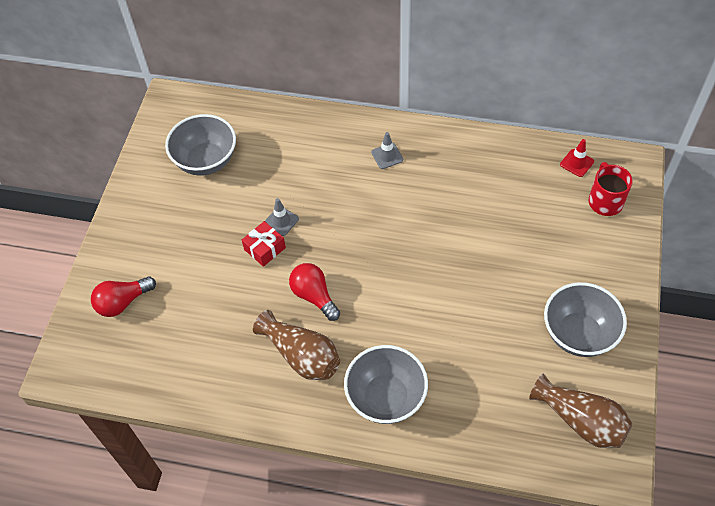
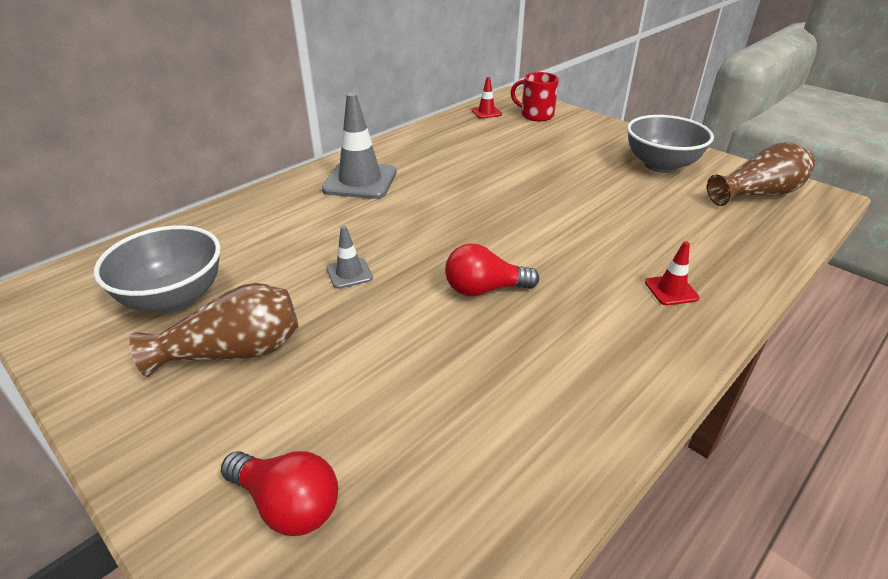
camera: 60 degrees left, 20 degrees down
red light bulb [91,276,156,317] -> red light bulb turned 60 degrees counterclockwise [221,451,338,536]
red gift [242,221,286,267] -> none
brown vase [253,310,340,380] -> brown vase moved to [130,283,298,377]
grey bowl [344,345,428,424] -> red traffic cone [645,241,700,305]
grey traffic cone [371,132,403,169] -> grey traffic cone [322,93,397,199], size x2.02

